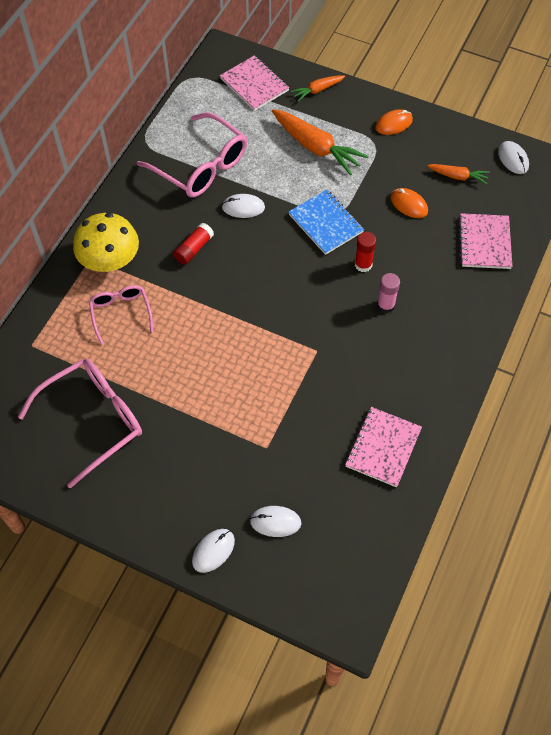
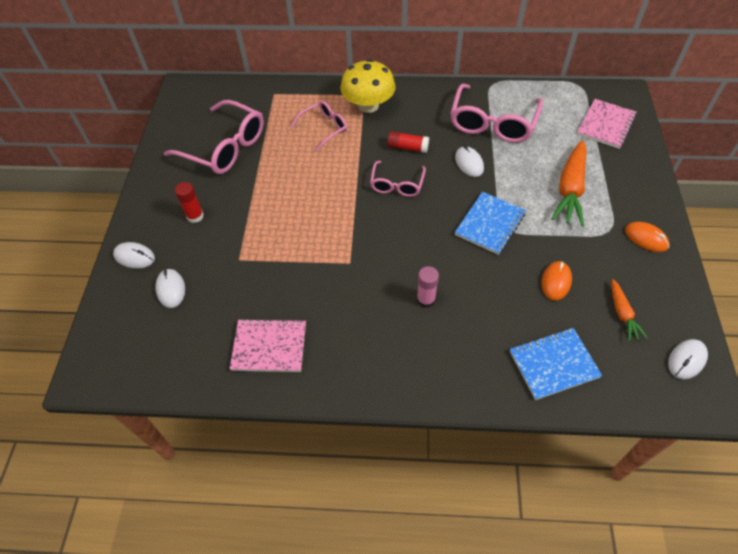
camera: 70 degrees right, 5 degrees down
orange carrot [291,75,345,102] -> none
red glue stick [355,232,376,272] -> red glue stick moved to [175,182,204,223]
pink notebook [458,213,512,269] -> blue notebook [510,328,602,400]
none -> pink glasses [370,160,426,197]

